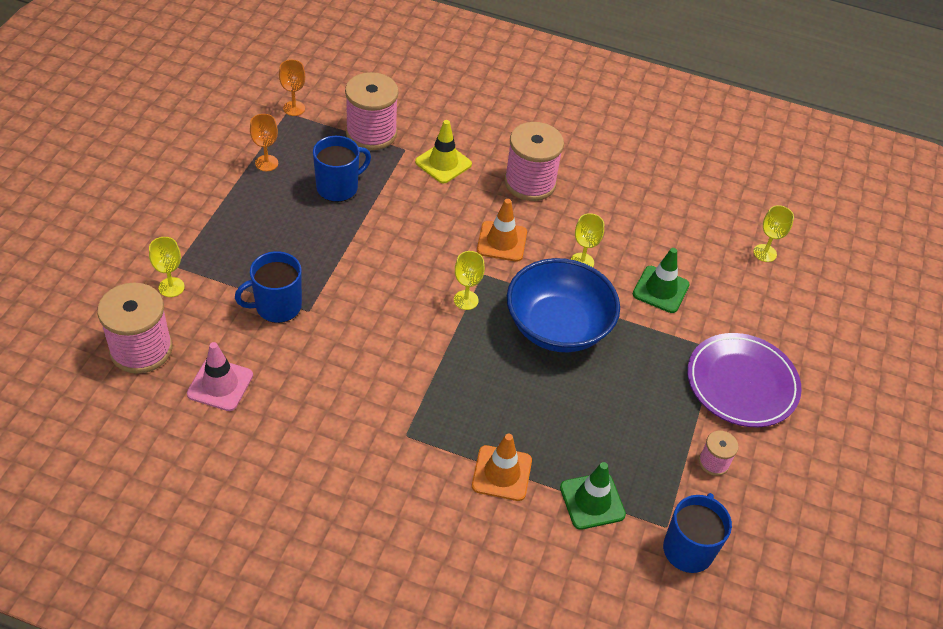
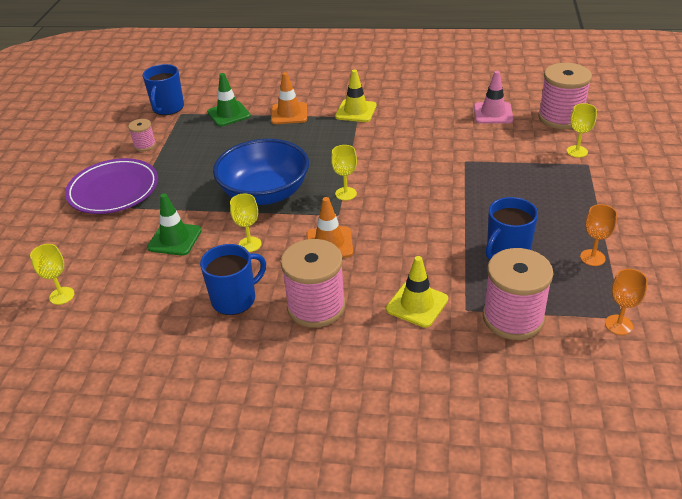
camera: 175 degrees right, 10 degrees down
blue mug [235,251,302,323] -> blue mug moved to [200,244,266,315]
none -> yellow traffic cone [335,70,376,122]

